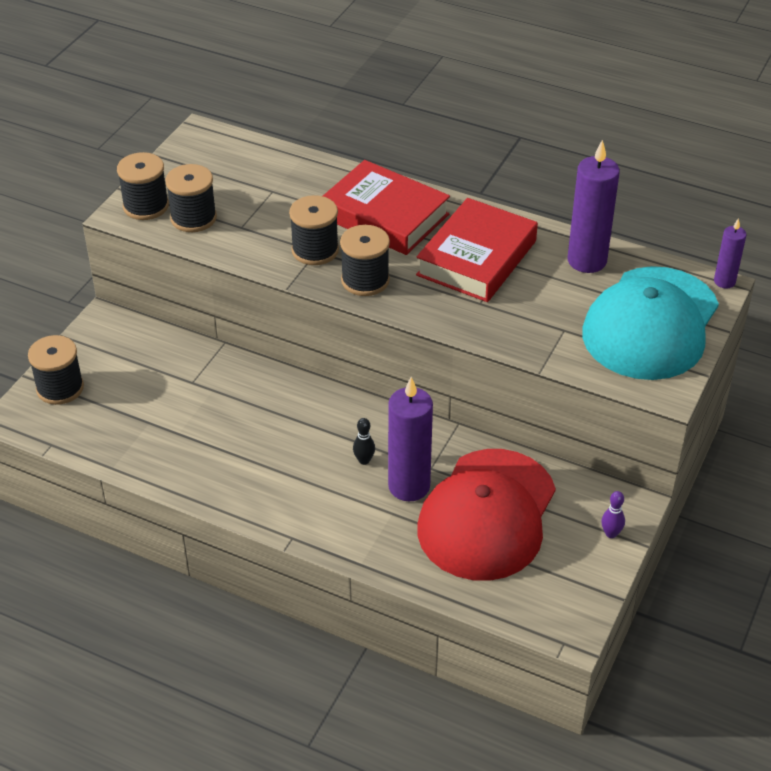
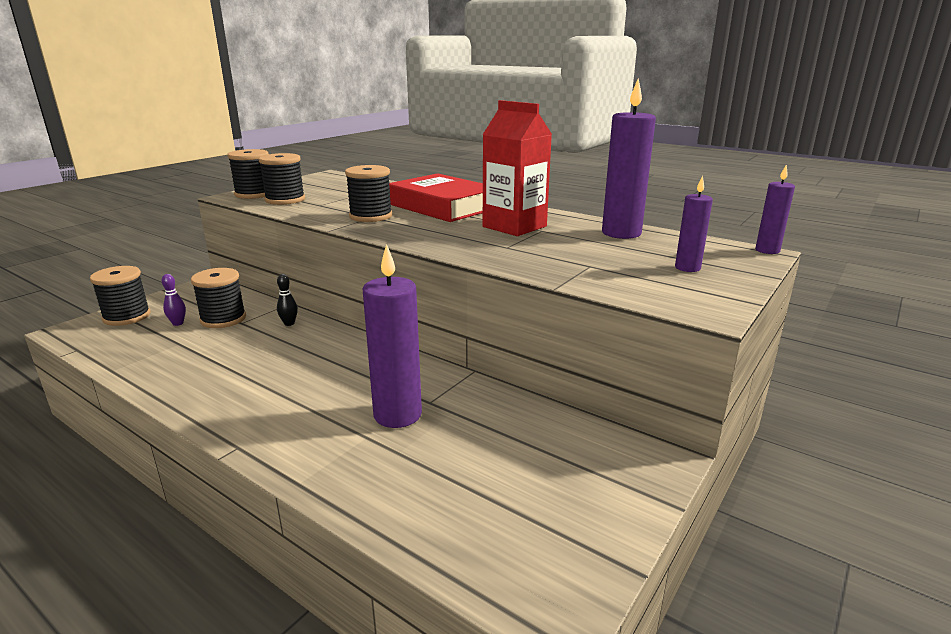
camera: 10 degrees right, 20 degrees down
black spool [340,225,390,296] -> black spool moved to [191,268,246,328]
black bowling pin [353,418,375,465] -> black bowling pin moved to [277,274,298,326]
red book [416,198,538,302] -> red carton [483,100,552,236]
red cap [417,449,556,581] -> none
turquoise cap [582,266,719,380] -> purple candle [675,176,713,272]
purple bowling pin [601,491,625,538] -> purple bowling pin moved to [161,274,186,326]

